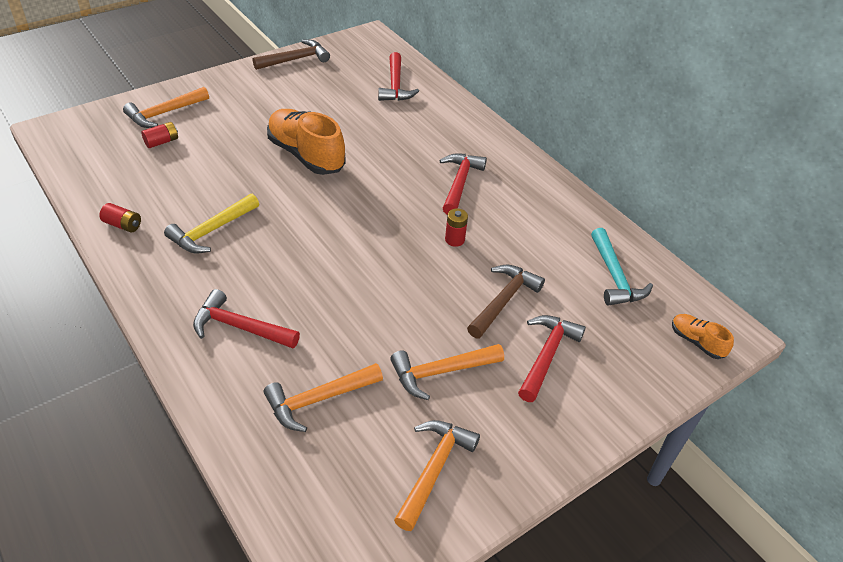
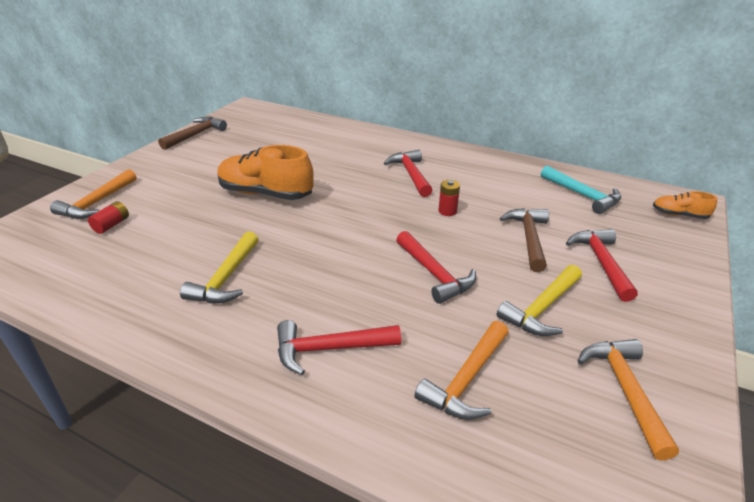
camera: 25 degrees left, 10 degrees down
red battery [99,203,141,233] -> none
red hammer [378,52,419,101] -> red hammer moved to [396,231,476,304]
orange hammer [390,344,504,400] -> yellow hammer [497,265,582,336]

